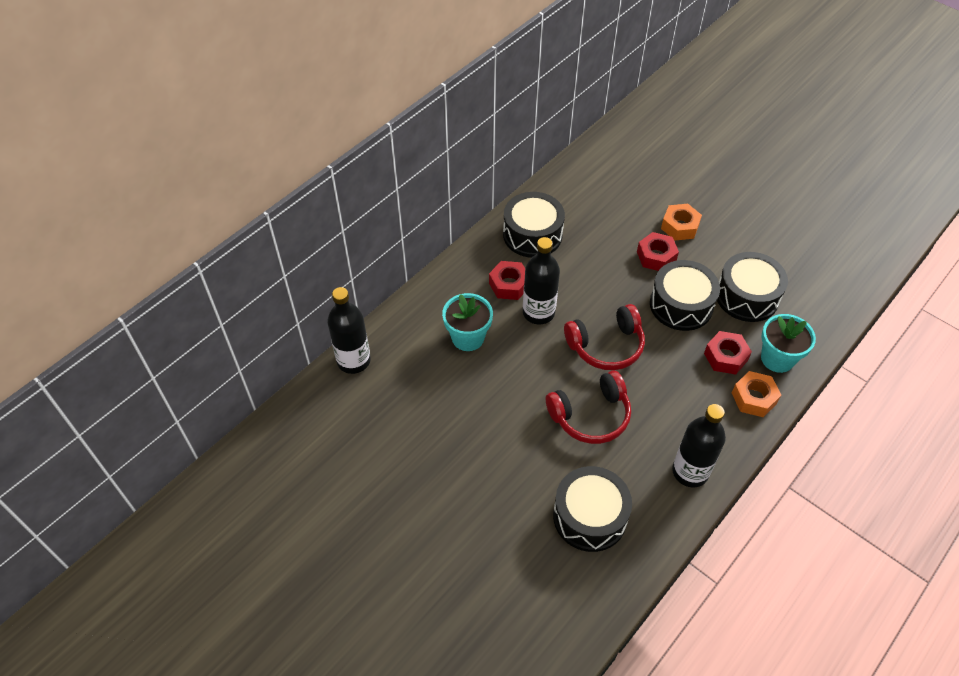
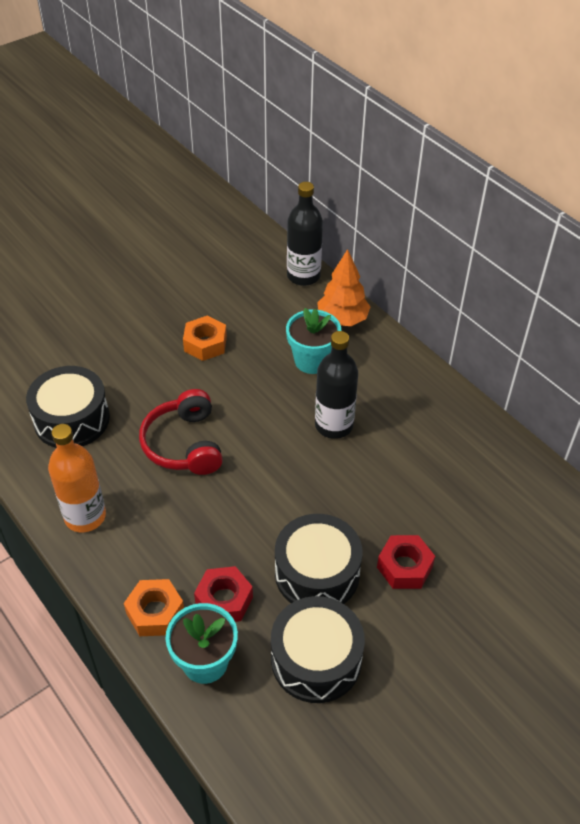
camera: 100 degrees right, 5 degrees down
red nut [489,261,525,300] -> none
black drum [503,192,565,258] -> none
red headphones [564,304,645,370] -> none
orange nut [661,204,702,240] -> orange nut moved to [183,316,227,361]
black bottle [672,404,726,487] -> orange bottle [48,424,106,532]
none -> orange tree [317,249,370,326]

